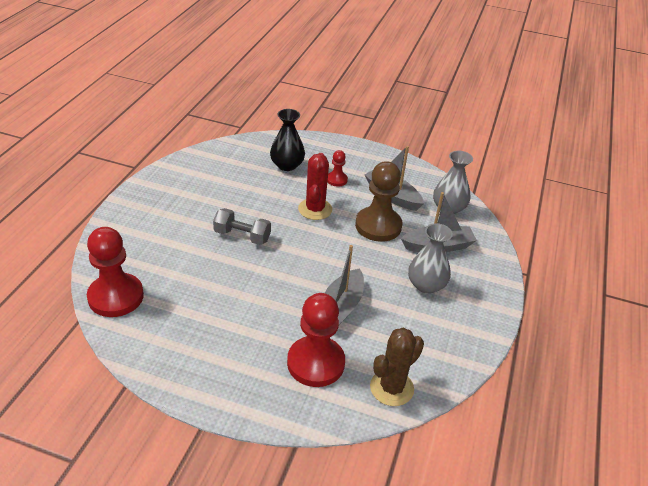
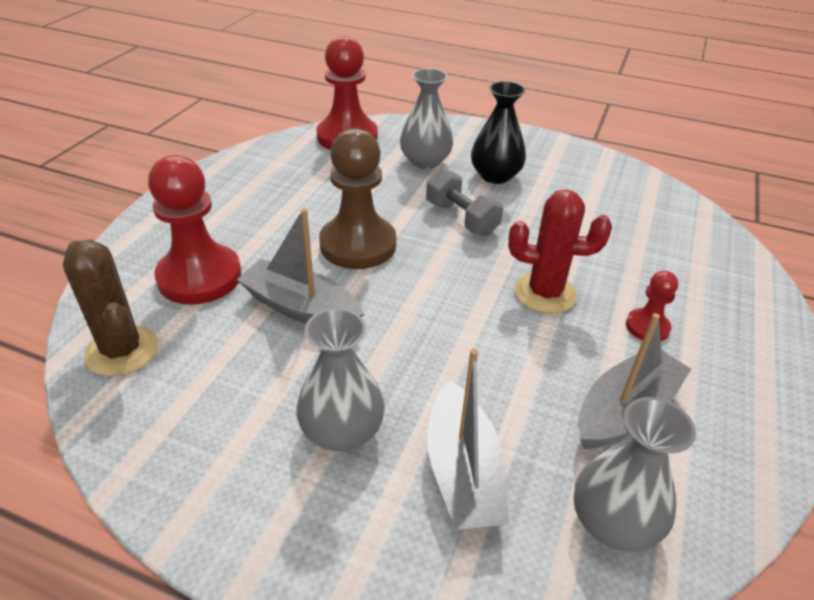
camera: 95 degrees right, 0 degrees up
grey dumbbell [213,208,271,245] -> grey dumbbell turned 60 degrees counterclockwise [426,169,503,236]
black vase [270,109,305,171] -> black vase moved to [471,81,526,184]
brown pawn [355,161,402,242] -> brown pawn moved to [319,128,396,269]
none -> grey vase [400,68,453,169]

